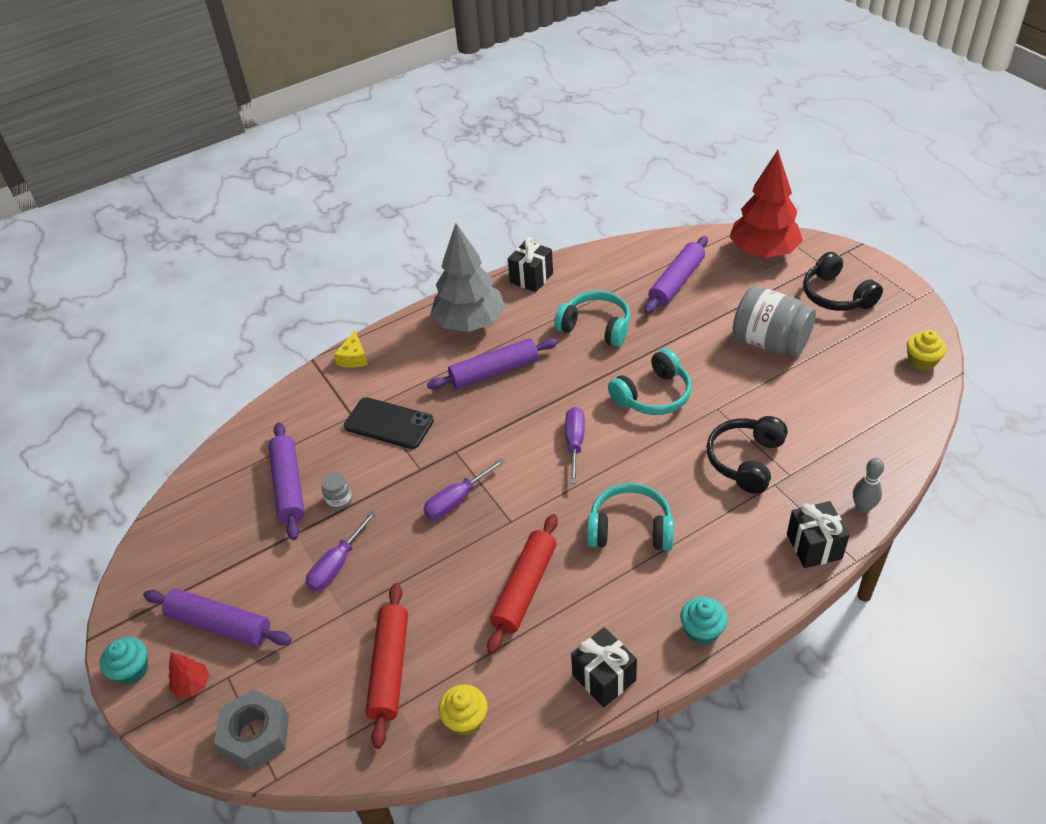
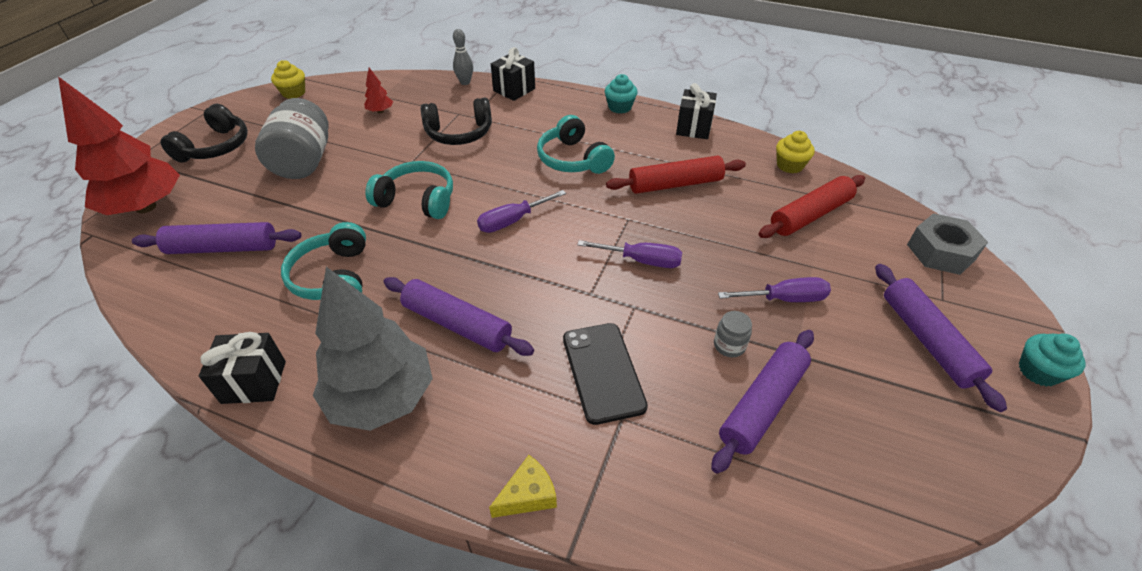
camera: 130 degrees left, 0 degrees up
red tree [168,652,209,698] -> red tree moved to [364,68,393,113]

